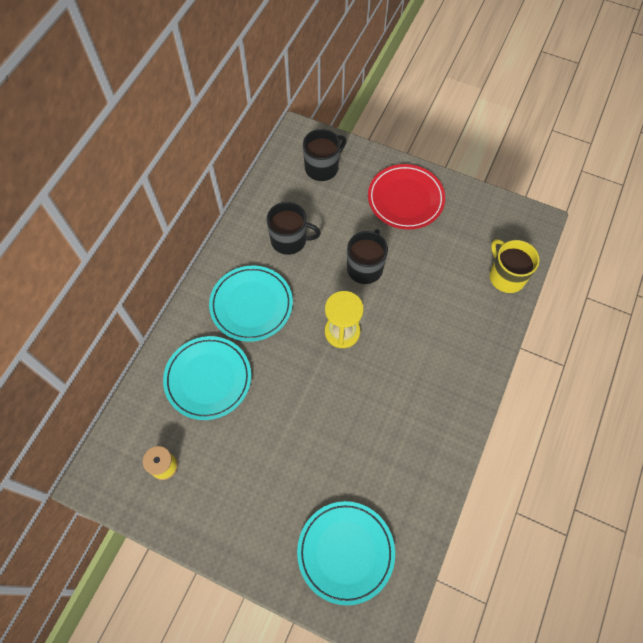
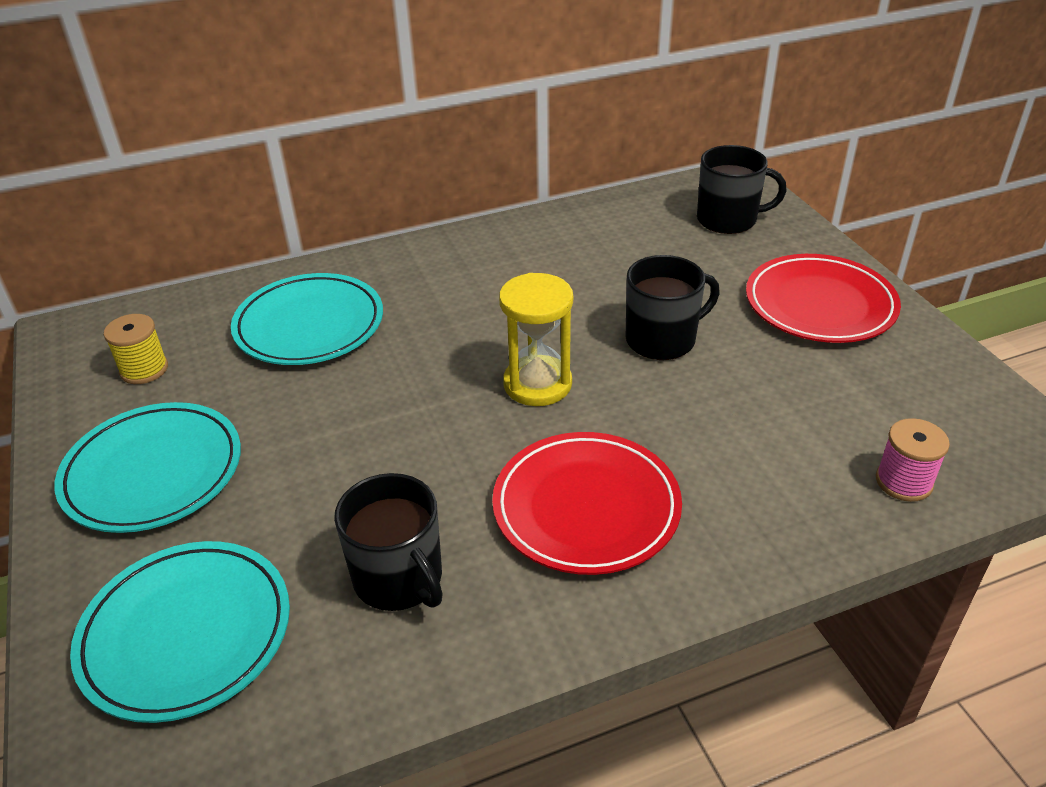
camera: 45 degrees right, 25 degrees down
turquoise plate [209,266,293,342] -> turquoise plate moved to [54,402,241,533]
black mug [266,202,321,255] -> black mug moved to [334,473,443,611]
yellow mug [490,239,540,293] -> pink spool [876,418,950,502]
none -> red plate [492,432,682,575]

